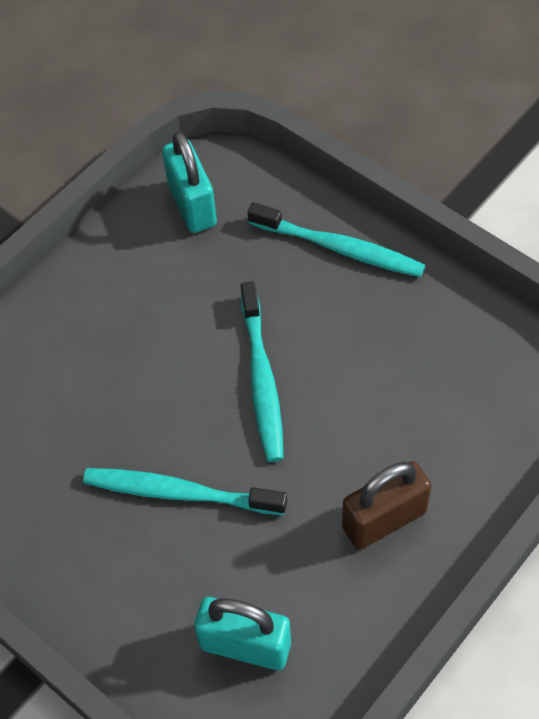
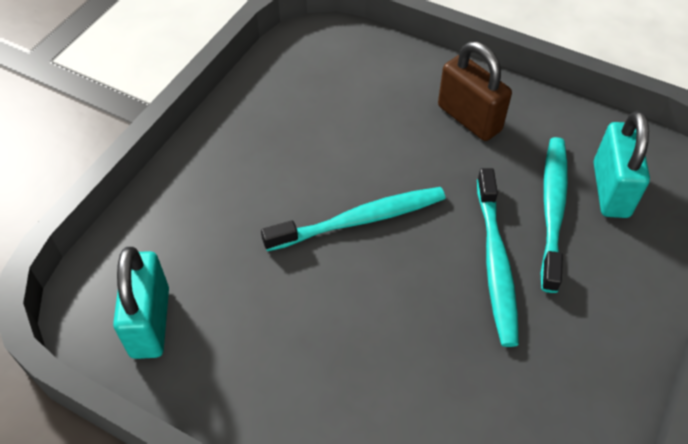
camera: 105 degrees left, 5 degrees down
turquoise padlock [162,131,217,233] -> turquoise padlock turned 60 degrees counterclockwise [113,247,169,359]
turquoise toothbrush [248,202,425,277] -> turquoise toothbrush moved to [541,137,568,293]

